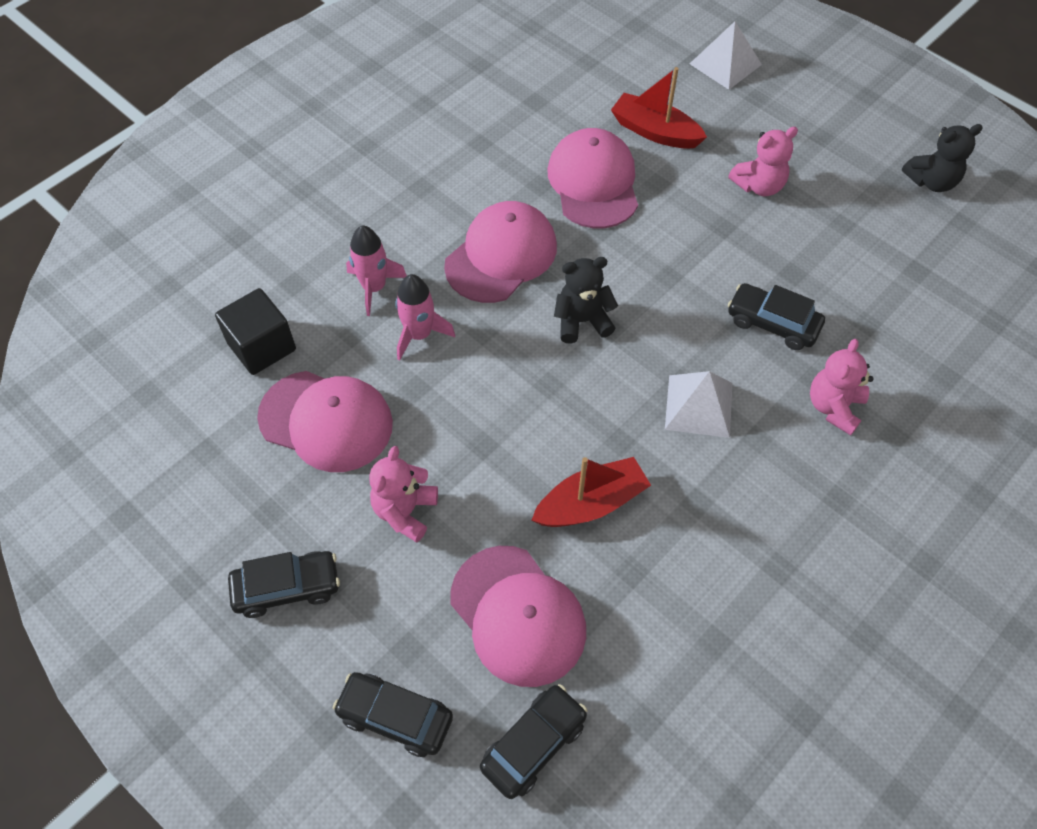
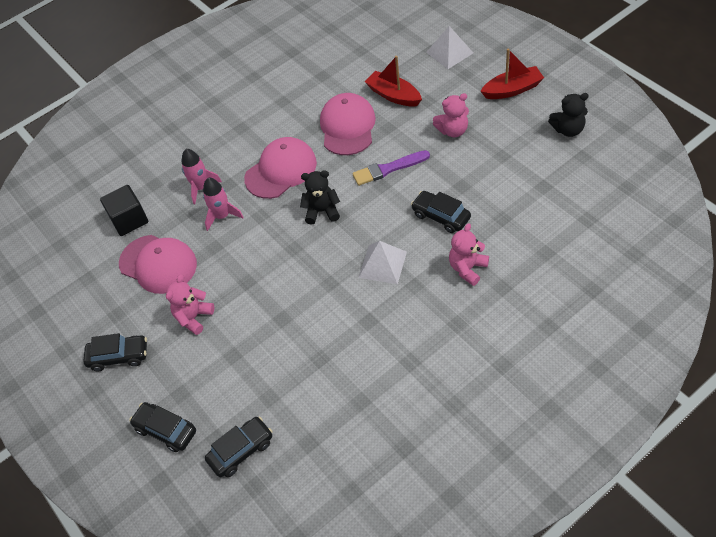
camera: 15 degrees right, 5 degrees down
pink cap [450,546,586,687] -> none
red boat [532,457,651,527] -> red boat moved to [481,49,544,99]
none -> purple brush [352,150,430,186]

